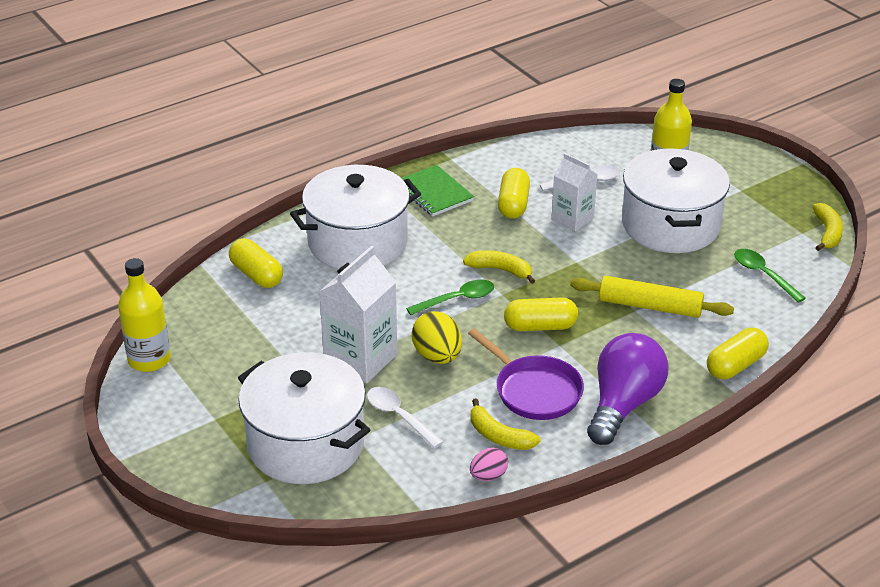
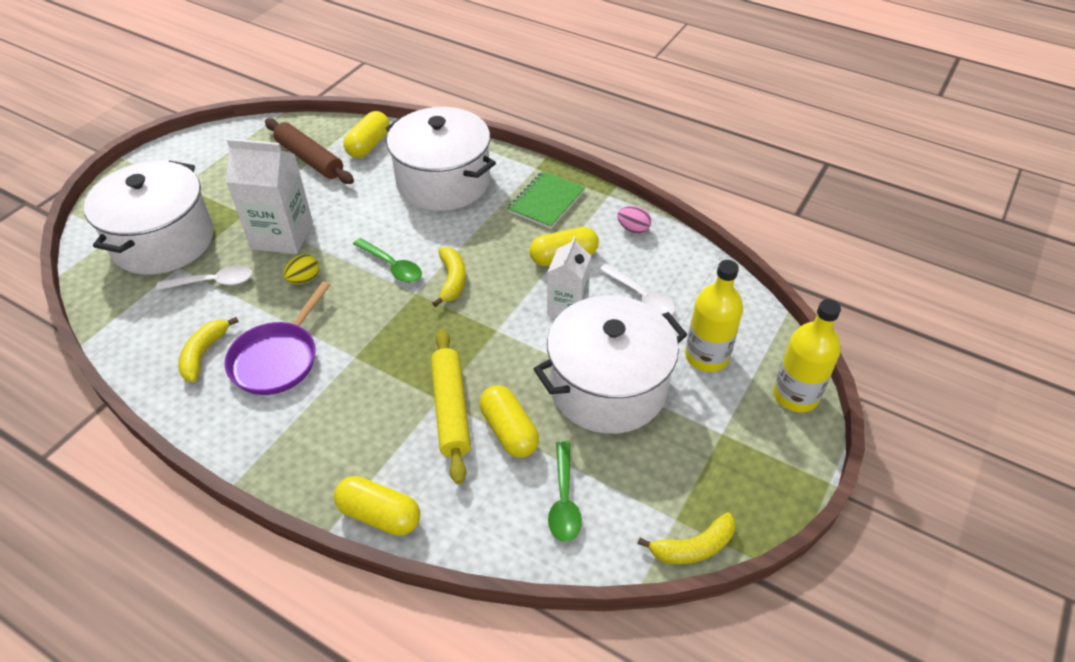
camera: 65 degrees right, 10 degrees up
yellow bottle [118,258,171,372] -> yellow bottle moved to [773,299,841,412]
white spoon [367,387,443,448] -> white spoon turned 60 degrees clockwise [156,266,252,290]
yellow egg [412,311,462,364] -> yellow egg [283,254,319,284], size x0.61
pink egg [470,448,508,481] -> pink egg moved to [617,206,651,234]
yellow capsule [504,297,578,331] -> yellow capsule moved to [479,385,539,458]
purple light bulb [587,333,669,445] -> none
green spoon [734,249,806,303] -> green spoon turned 150 degrees clockwise [548,441,582,542]
none -> brown rolling pin [265,118,354,184]

